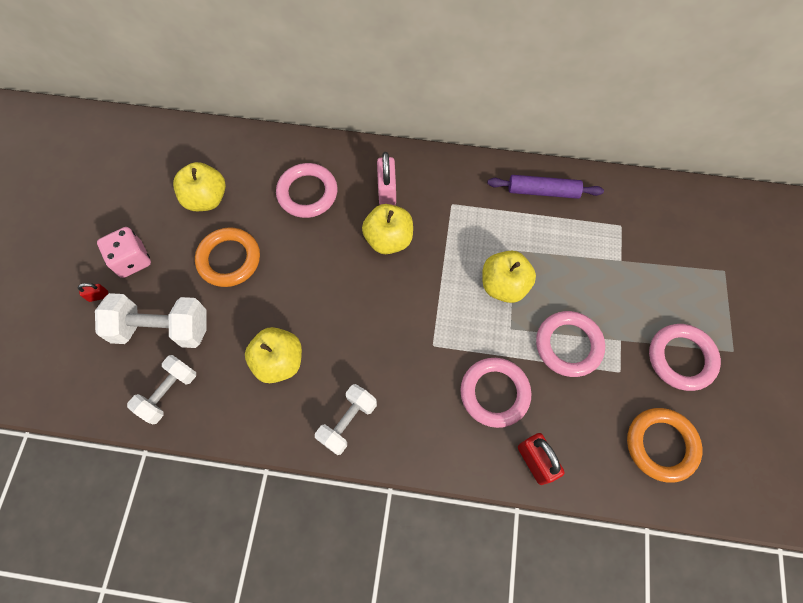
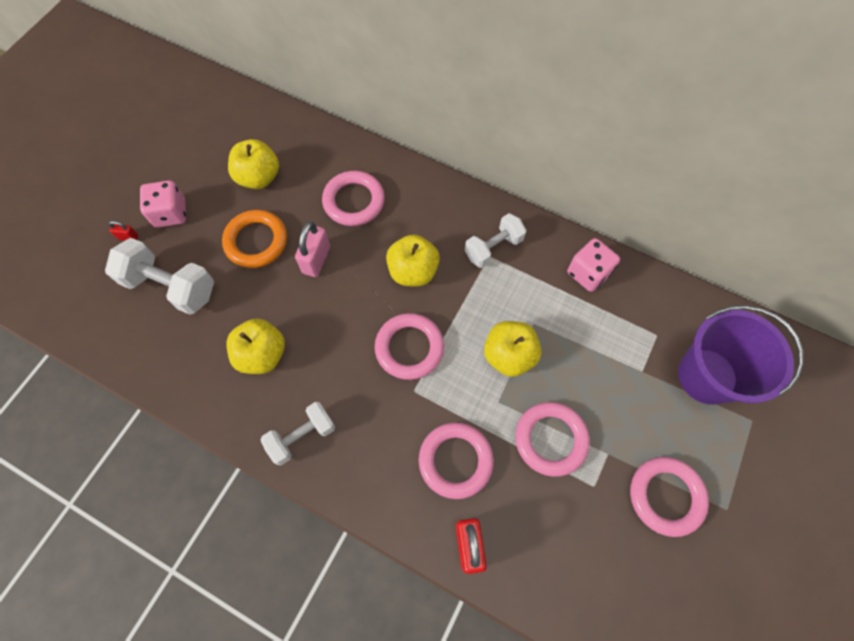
camera: 20 degrees right, 0 degrees up
white dumbbell [127,355,196,425] -> white dumbbell moved to [464,213,526,268]
pink padlock [377,152,396,205] -> pink padlock moved to [295,222,330,277]
purple rolling pin [487,175,604,199] -> pink dice [567,238,620,292]
orange ring [627,408,702,483] -> none
none -> pink ring [375,313,444,380]
none -> purple bucket [678,305,804,405]

